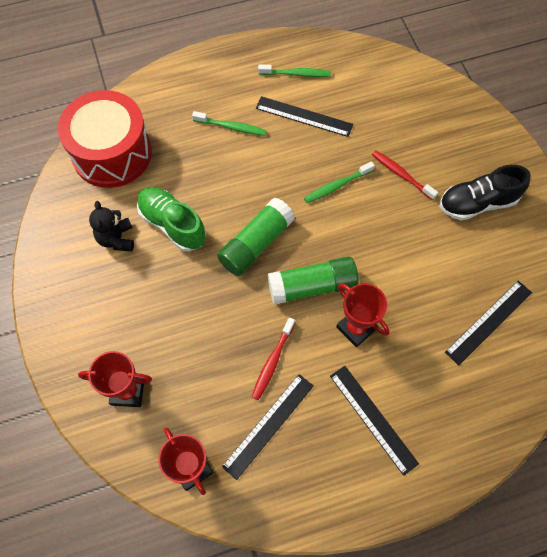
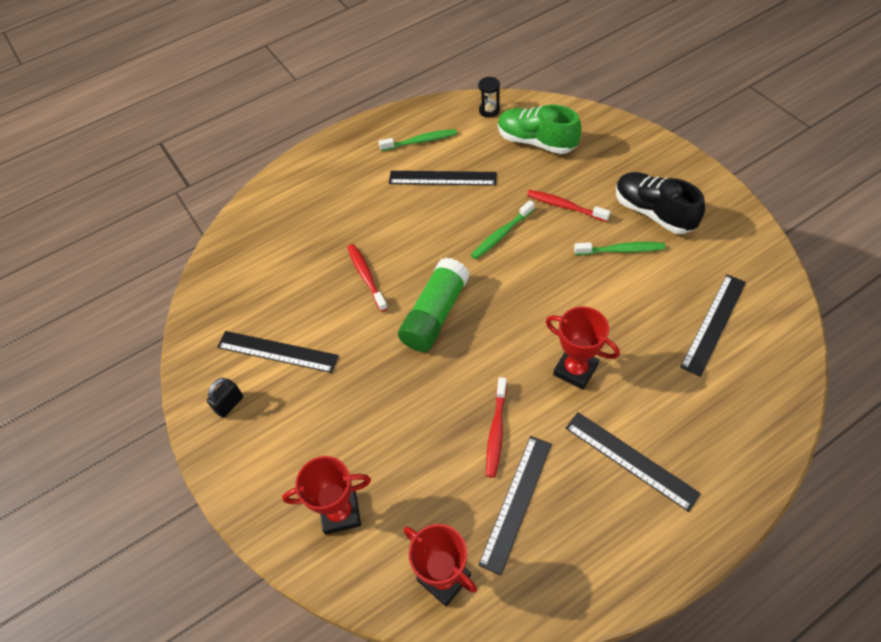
camera: 10 degrees left, 10 degrees down
red drum [58,90,152,188] -> none
black teddy bear [89,201,134,251] -> black ruler [217,331,339,373]
green shoe [137,187,206,252] -> green shoe moved to [498,105,582,154]
green toothbrush [192,111,267,136] -> green toothbrush moved to [574,242,666,255]
green glue stick [267,256,359,305] -> none
black shoe [440,165,531,220] -> black shoe turned 75 degrees clockwise [616,172,705,234]
none -> black padlock [207,378,243,418]
none -> red toothbrush [347,244,388,312]
none -> black hourglass [478,77,500,118]

